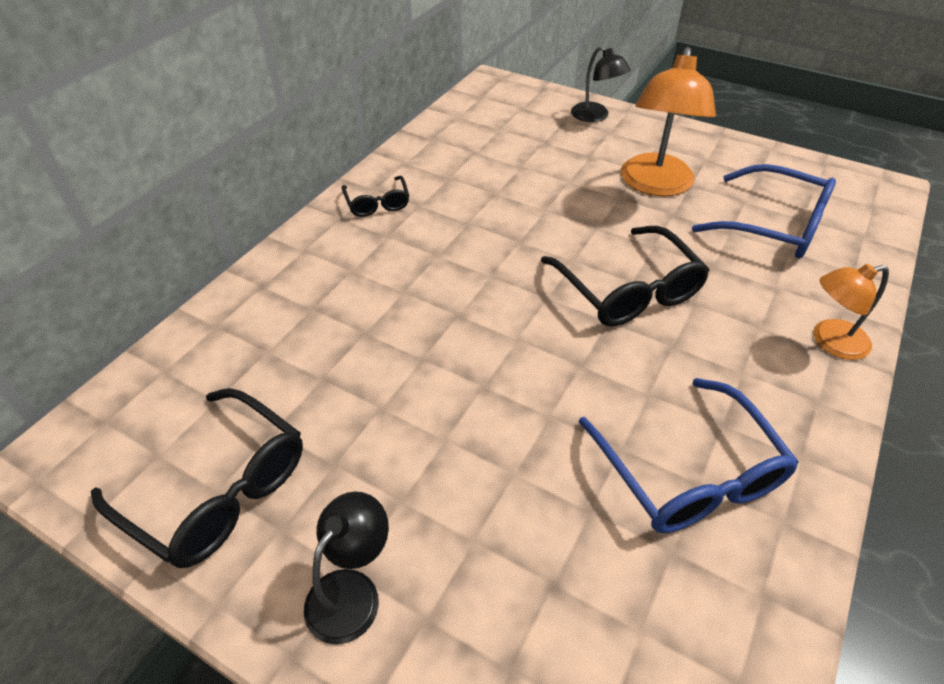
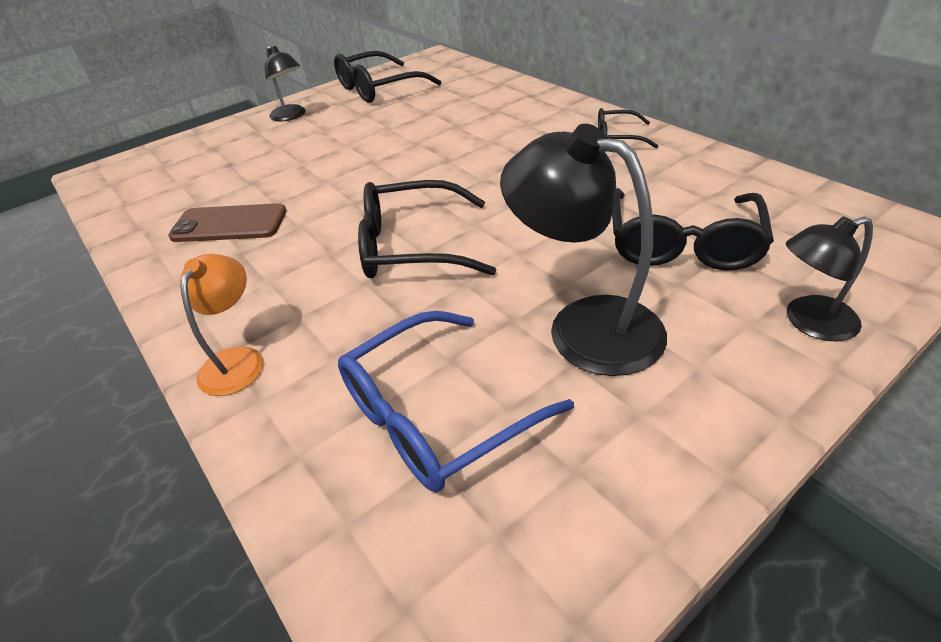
camera: 115 degrees right, 5 degrees down
blue glasses [579,378,798,533] -> brown phone [168,203,287,242]
orange lamp [621,47,716,197] -> black lamp [500,124,667,376]
none -> black glasses [612,188,774,271]

